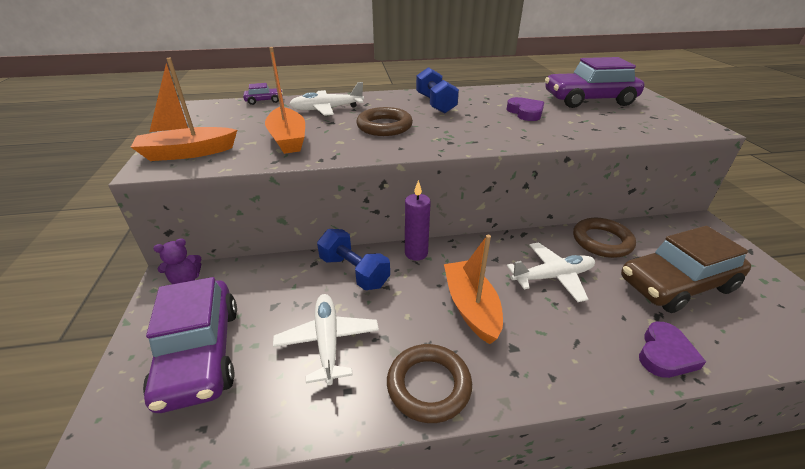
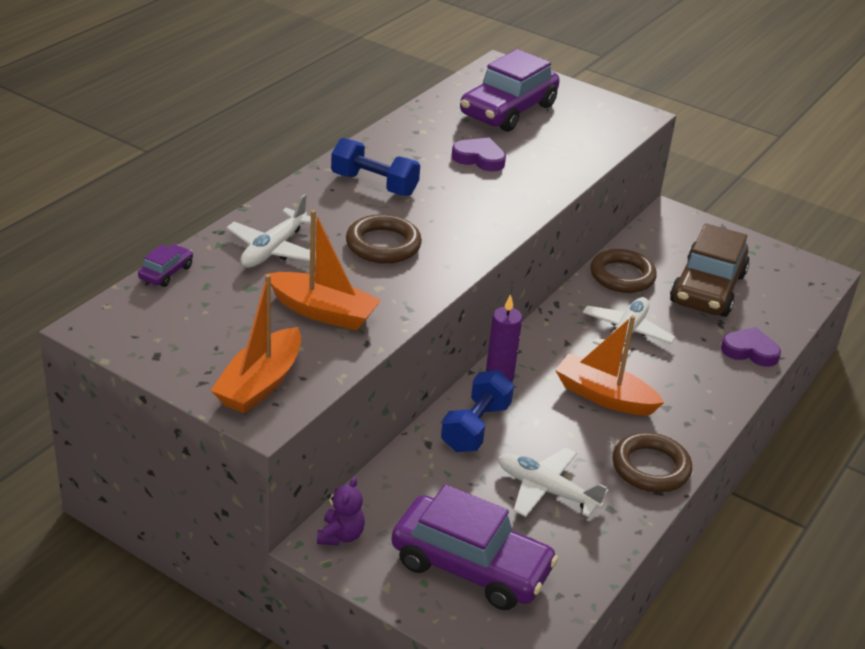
camera: 50 degrees left, 0 degrees up
blue dumbbell [317,229,390,290] -> blue dumbbell turned 60 degrees counterclockwise [441,370,514,452]
purple heart [639,322,706,378] -> purple heart turned 60 degrees counterclockwise [721,327,781,367]

